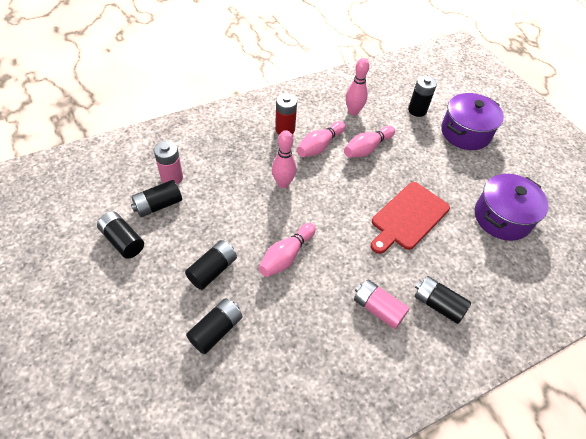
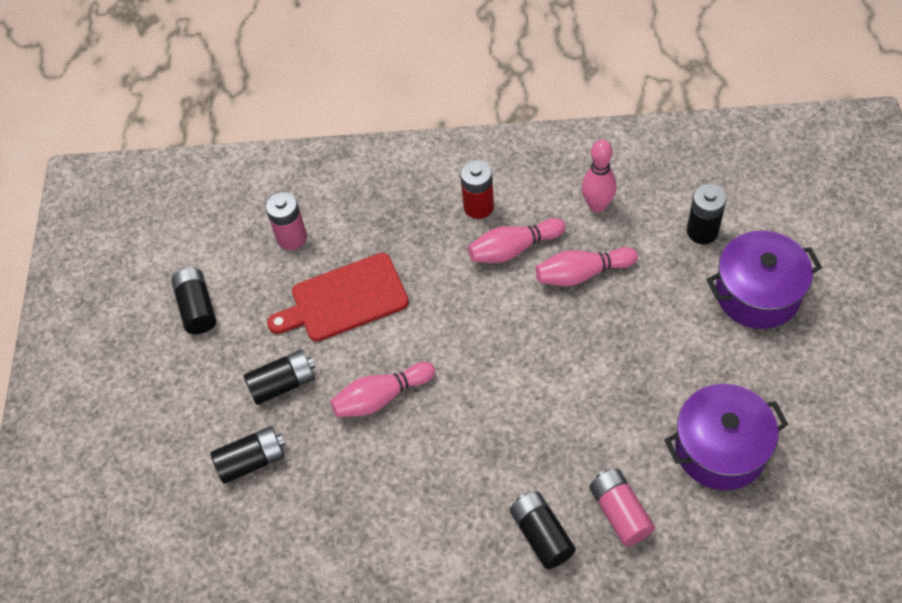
camera: 35 degrees right, 5 degrees up
black battery [131,180,182,217] -> none
pink bowling pin [272,130,296,188] -> none
pink battery [354,279,410,329] -> pink battery moved to [589,469,655,546]
red cutting board [371,182,450,254] -> red cutting board moved to [267,253,409,341]

